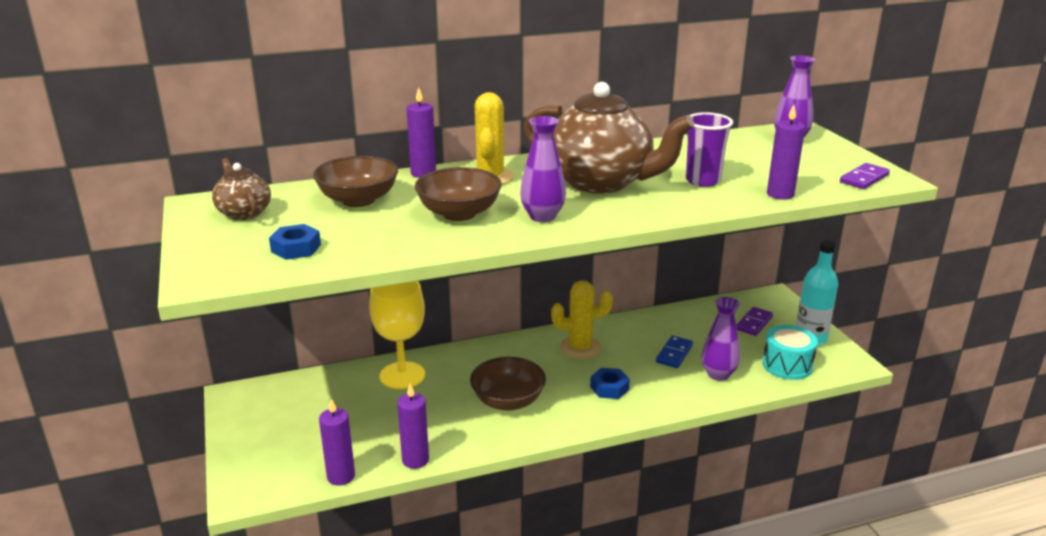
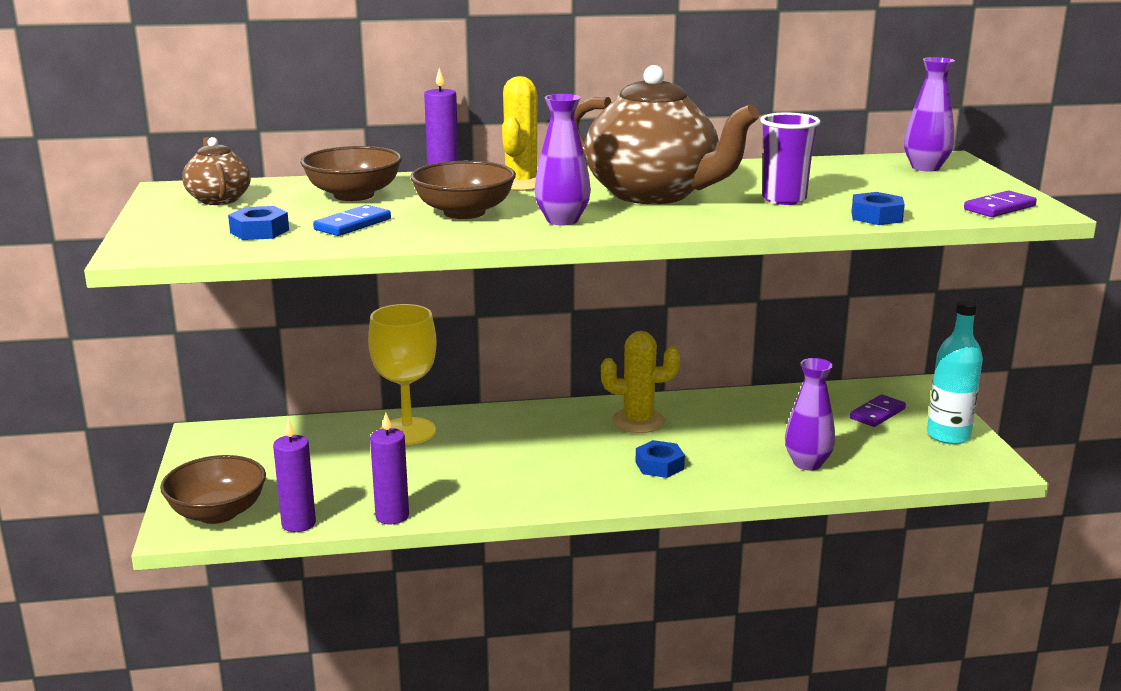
camera: 10 degrees right, 5 degrees down
brown bowl [470,357,546,411] -> brown bowl moved to [160,455,266,524]
blue domino [656,336,693,368] -> blue domino moved to [313,205,391,236]
turquoise drum [762,325,818,380] -> none
purple candle [767,105,805,200] -> blue nut [851,192,905,225]

